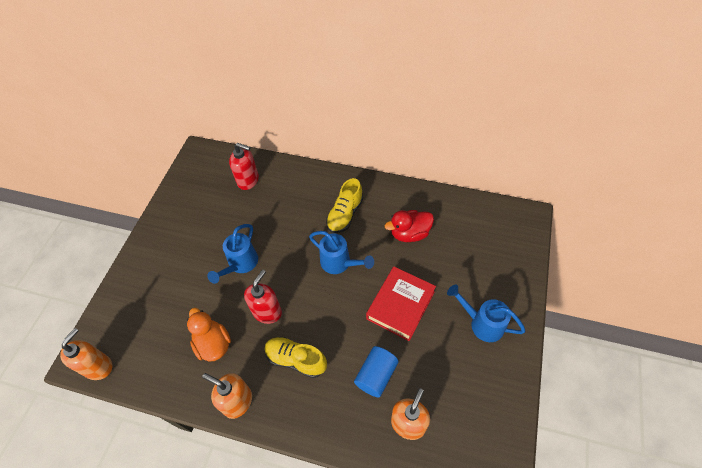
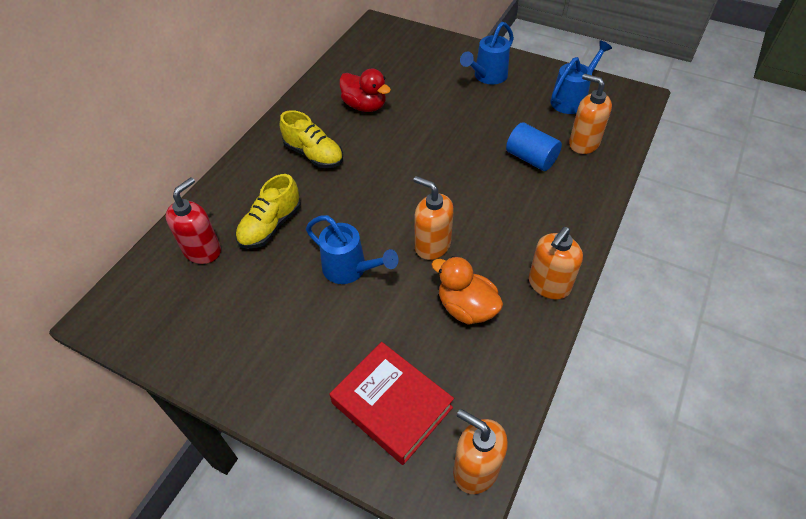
camera: 80 degrees left, 5 degrees down
orange duck [187,308,231,362] -> orange duck turned 60 degrees clockwise [431,256,503,325]
red soap dispenser [244,270,282,324] -> orange soap dispenser [413,176,454,260]
yellow shoe [264,337,327,378] -> yellow shoe moved to [236,174,301,249]
blue watering can [309,231,374,274] -> blue watering can moved to [550,41,612,114]
red book [366,267,436,341] -> red book moved to [330,342,454,465]
red duck [385,210,434,242] -> red duck turned 45 degrees counterclockwise [339,69,391,112]

